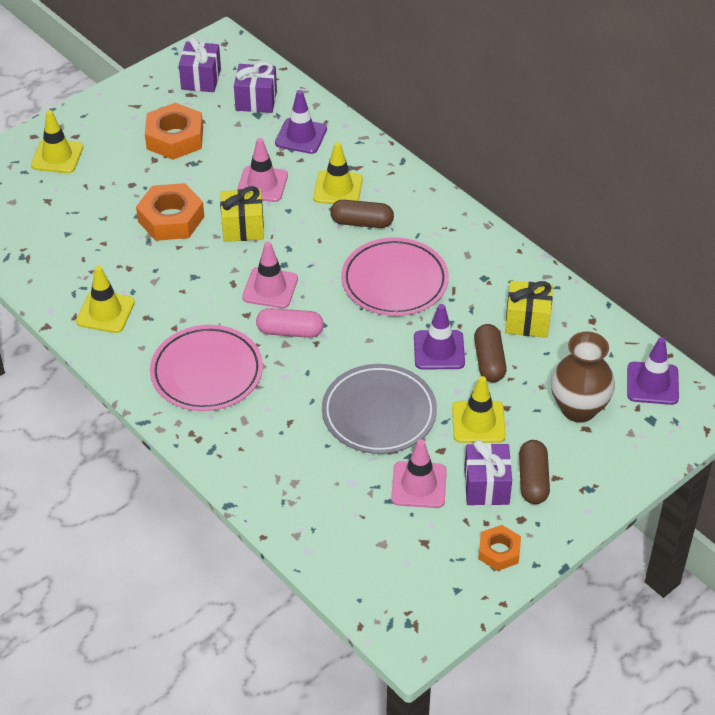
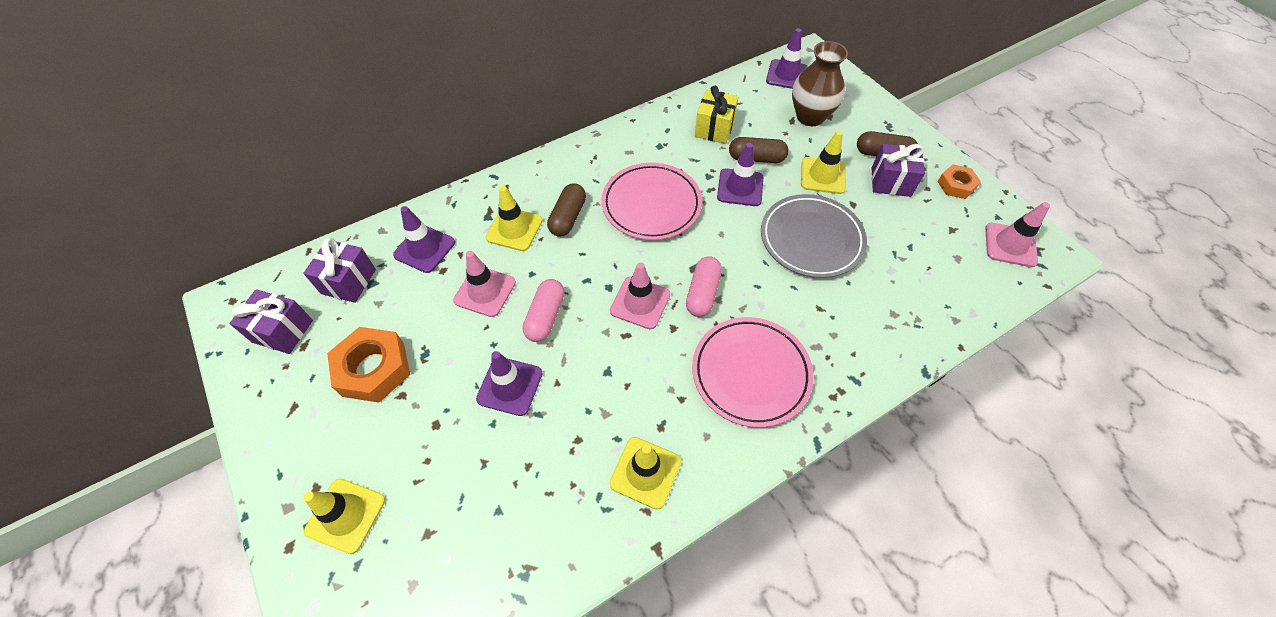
camera: 80 degrees left, 10 degrees up
orange nut [136,183,204,241] -> purple traffic cone [476,351,543,416]
yellow gift [220,186,264,242] -> pink capsule [523,279,565,342]
pink traffic cone [391,439,447,508] -> pink traffic cone moved to [985,202,1050,267]

